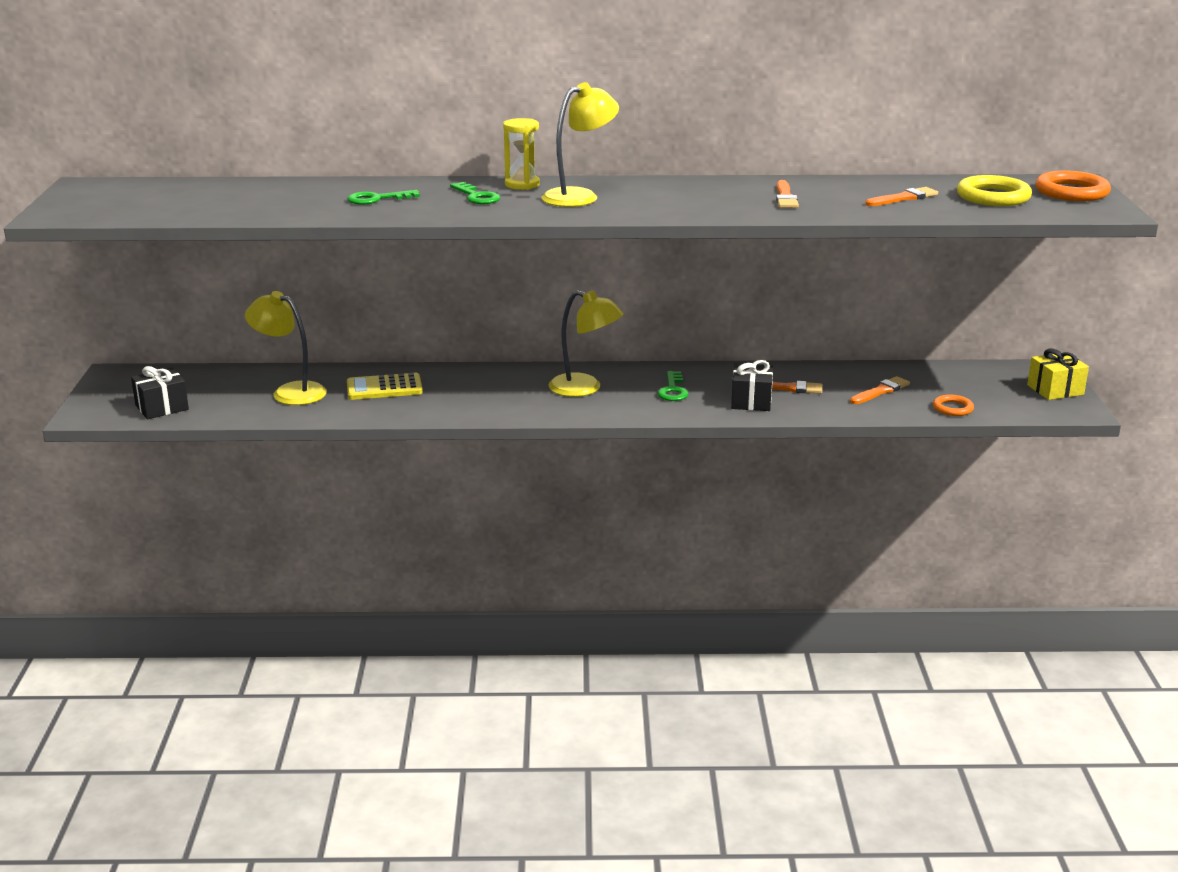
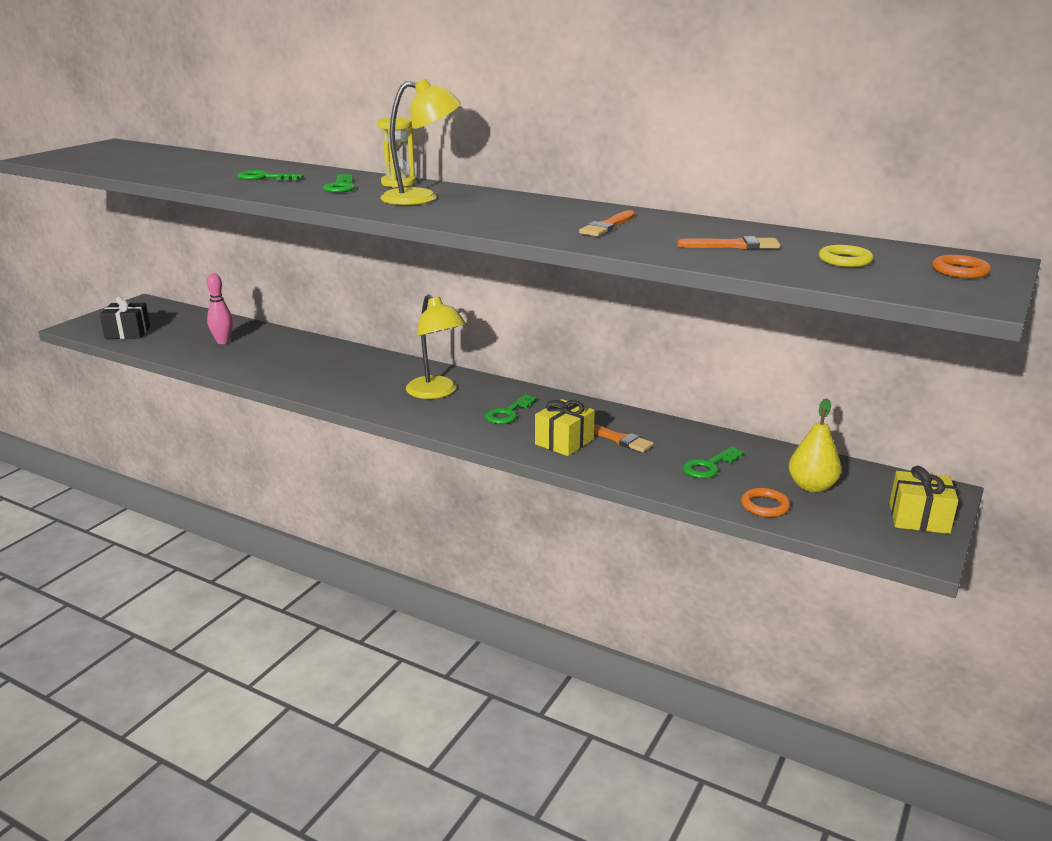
camera: 30 degrees right, 0 degrees up
yellow lamp [245,291,327,405] -> pink bowling pin [206,273,233,344]
yellow calculator [347,373,423,400] -> none
black gift [731,360,773,411] -> yellow gift [535,399,595,456]
orange brush [850,376,910,404] -> green key [683,446,744,478]
yellow ring [957,175,1032,206] -> yellow ring [819,245,873,267], size x0.57
orange ring [1035,170,1111,201] -> orange ring [932,255,991,278], size x0.57
none -> yellow pear [788,398,842,493]

